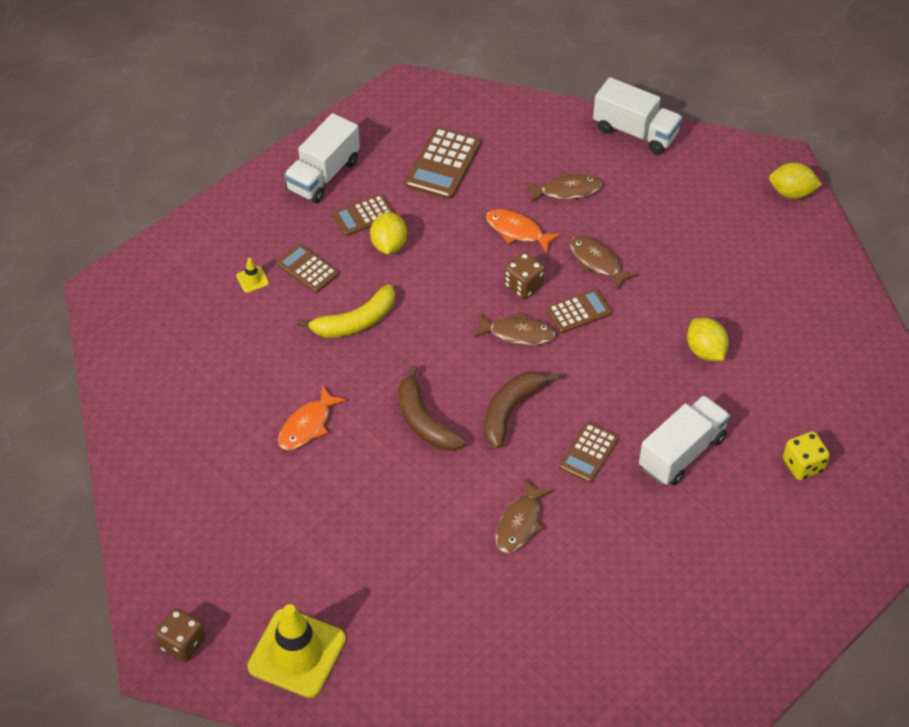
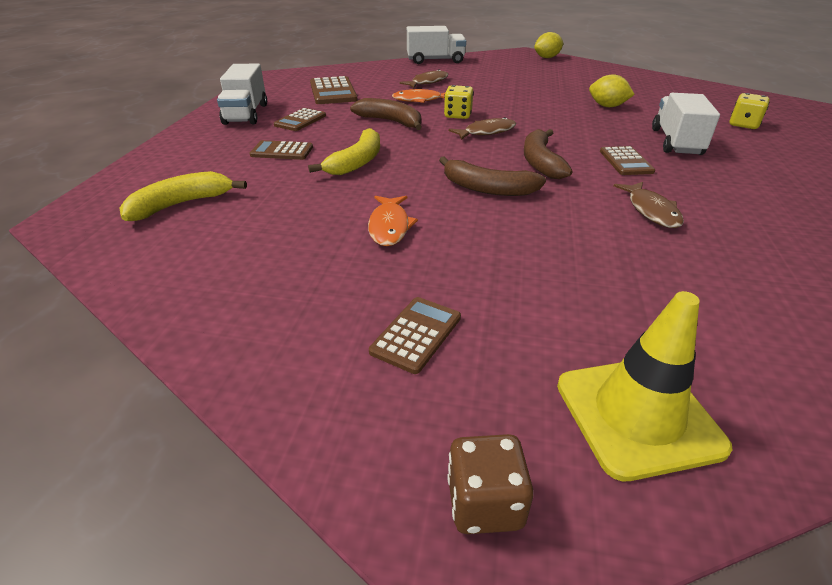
camera: 35 degrees left, 15 degrees down
yellow traffic cone [236,258,269,293] -> none
yellow lemon [370,212,407,254] -> none
brown dice [504,252,545,299] -> yellow dice [444,85,474,119]
brown calculator [546,289,612,333] -> brown calculator moved to [369,297,461,374]
brown fish [570,235,638,291] -> none
none -> yellow banana [120,171,247,221]
none -> brown banana [350,98,422,130]

